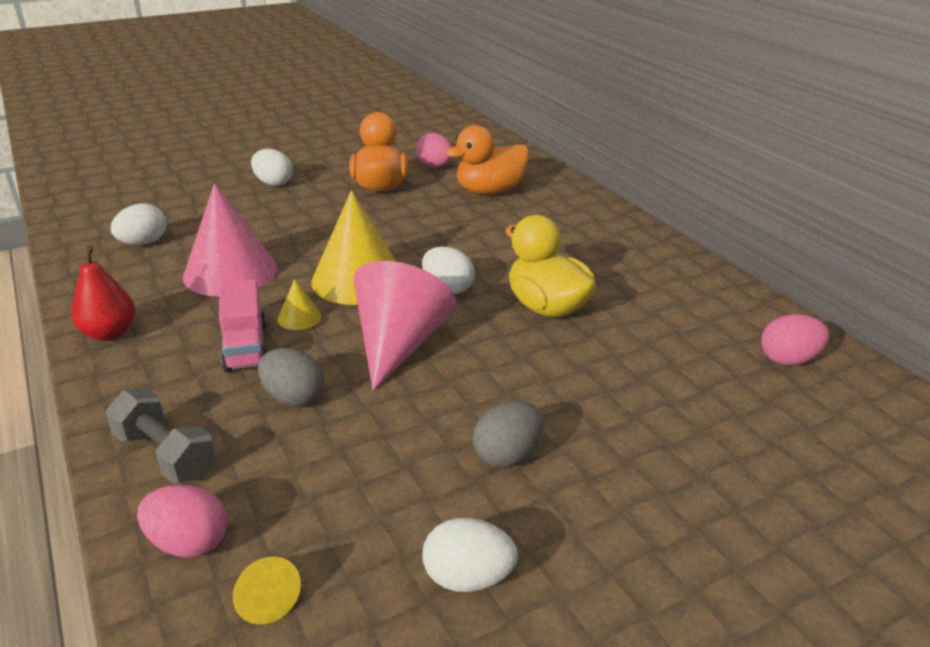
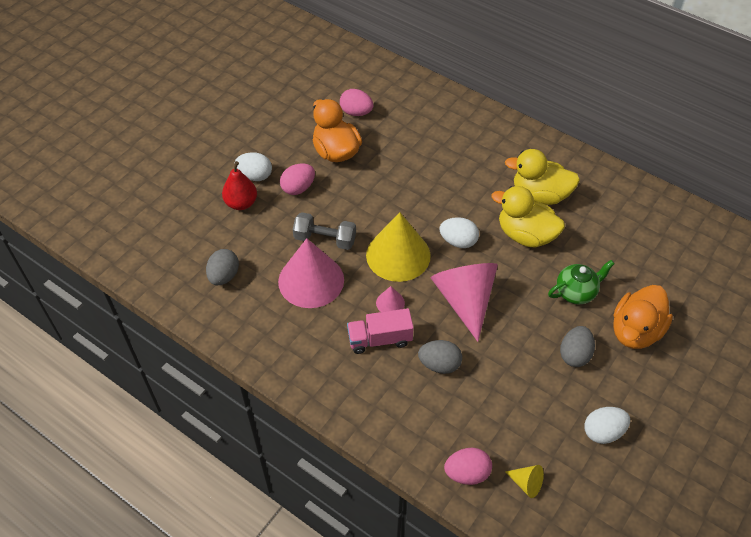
camera: 25 degrees left, 20 degrees up
red pear [71,245,135,341] -> red pear moved to [222,161,257,210]
grey dumbbell [105,389,216,483] -> grey dumbbell moved to [293,212,356,250]
white egg [111,203,166,245] -> grey egg [206,249,239,285]
pink truck [219,279,267,372] -> pink truck turned 120 degrees clockwise [347,308,414,354]
yellow cone [278,279,321,330] -> pink cone [376,286,405,312]
orange duck [445,125,529,194] -> orange duck moved to [613,285,673,349]
pink egg [761,314,830,365] -> pink egg moved to [280,164,315,195]
none -> yellow duck [505,149,580,205]
none -> green teapot [548,260,615,304]

